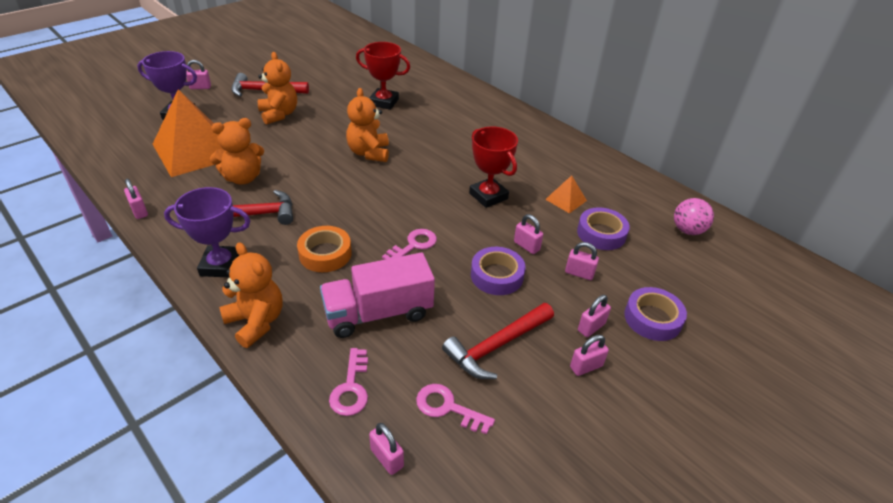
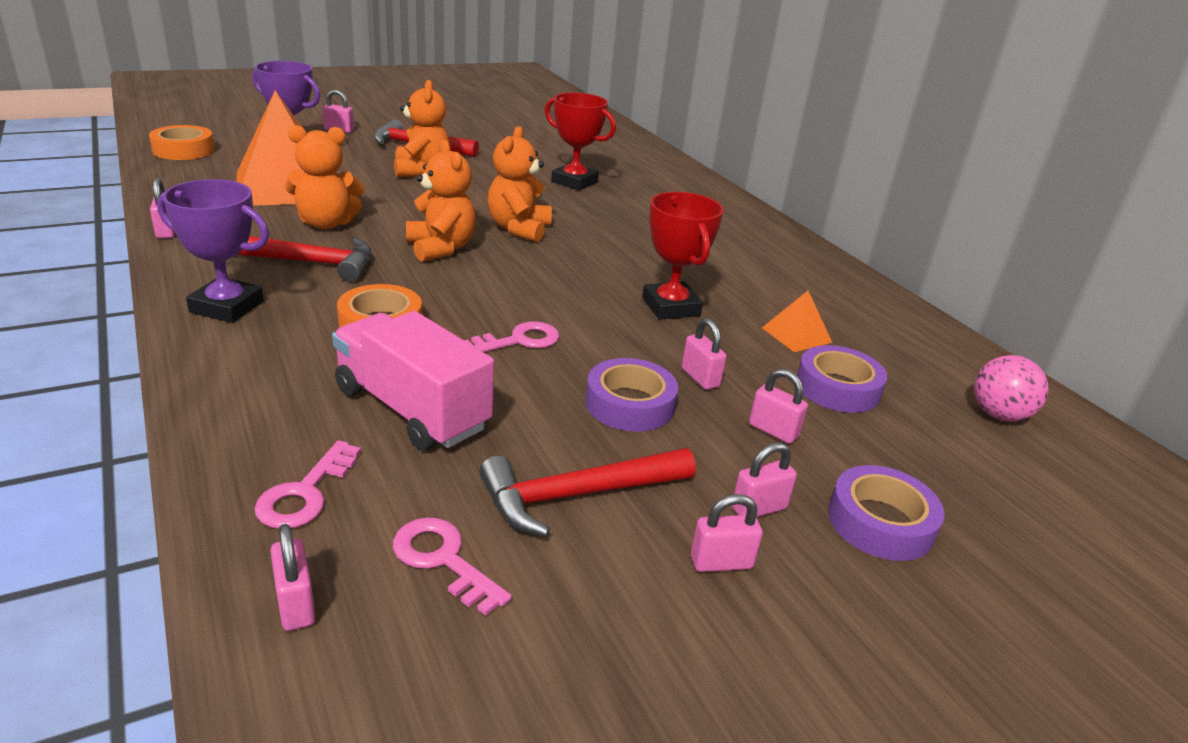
camera: 15 degrees right, 10 degrees down
orange teddy bear [219,242,283,348] -> orange teddy bear moved to [406,140,476,262]
pink truck [320,253,435,338] -> pink truck turned 45 degrees clockwise [332,311,494,451]
none -> orange tape [149,125,215,160]

